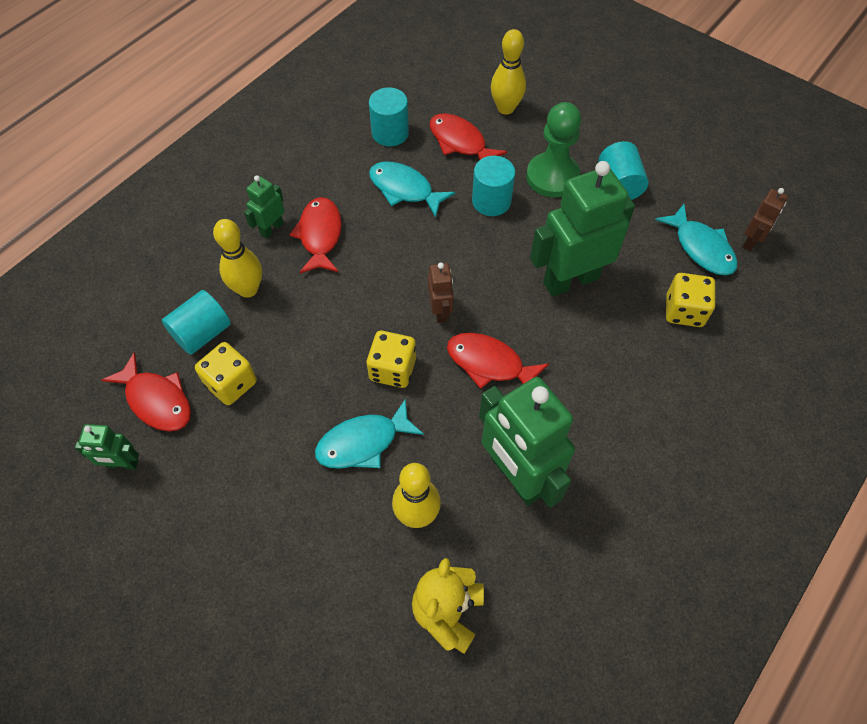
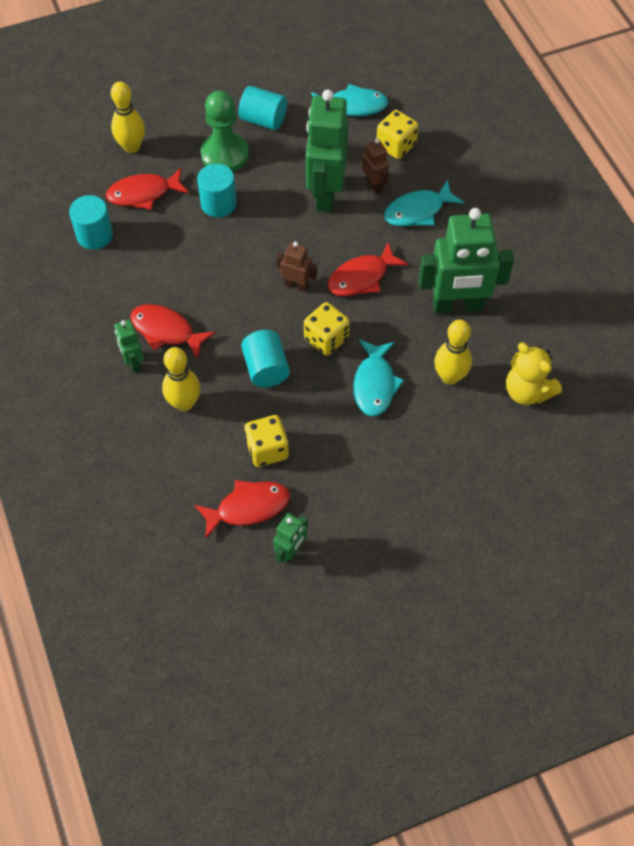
camera: 60 degrees left, 0 degrees up
turquoise cylinder [162,290,231,355] -> turquoise cylinder moved to [241,330,290,387]
turquoise fish [369,162,455,218] -> turquoise fish moved to [384,179,464,226]
brown robot [743,188,788,251] -> brown robot moved to [362,138,389,194]

